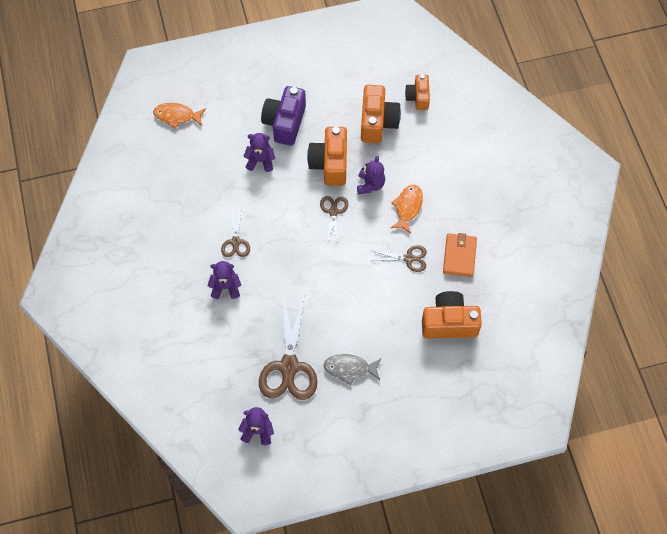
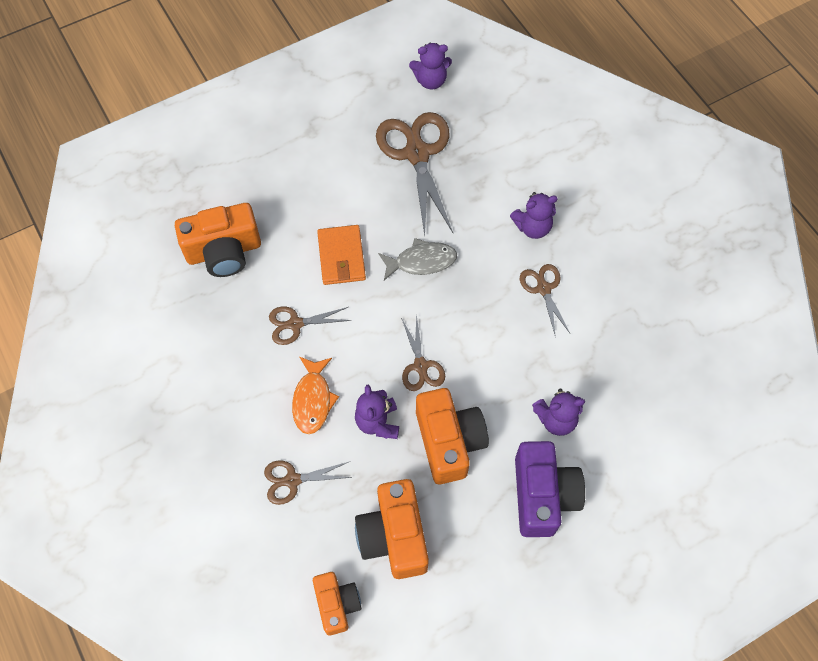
camera: 165 degrees right, 0 degrees up
orange fish [153,103,206,129] -> none
grey fish [324,354,381,385] -> grey fish moved to [378,238,457,281]
orange wallet [443,233,477,277] -> orange wallet moved to [317,225,366,285]
none -> brown scissors [264,460,353,505]

